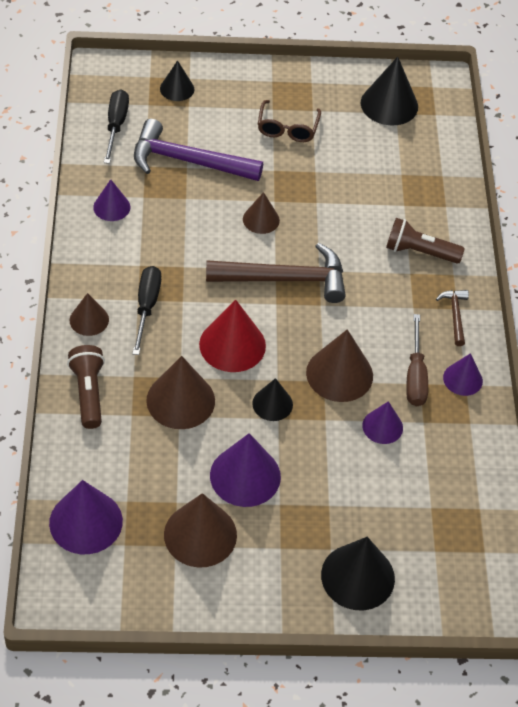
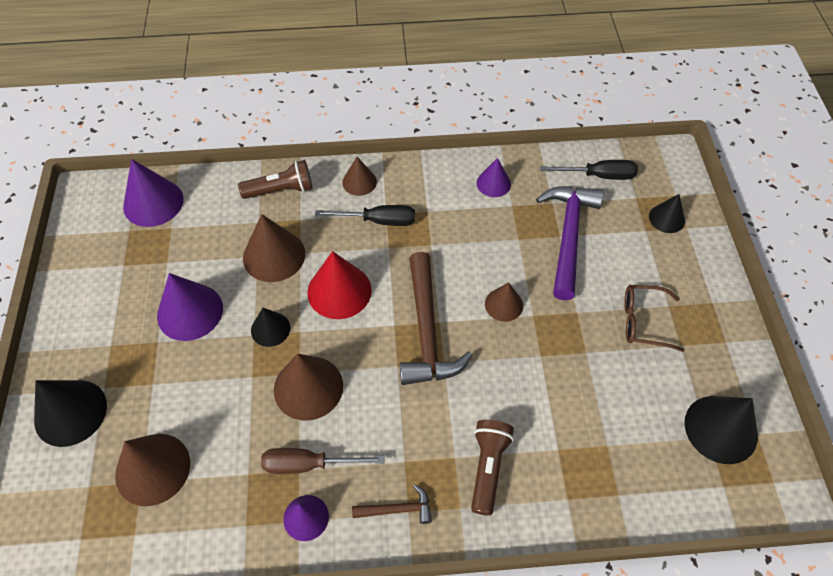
camera: 90 degrees right, 5 degrees up
brown cone [164,493,237,568] -> brown cone moved to [115,434,190,506]
purple cone [362,401,403,444] -> none

